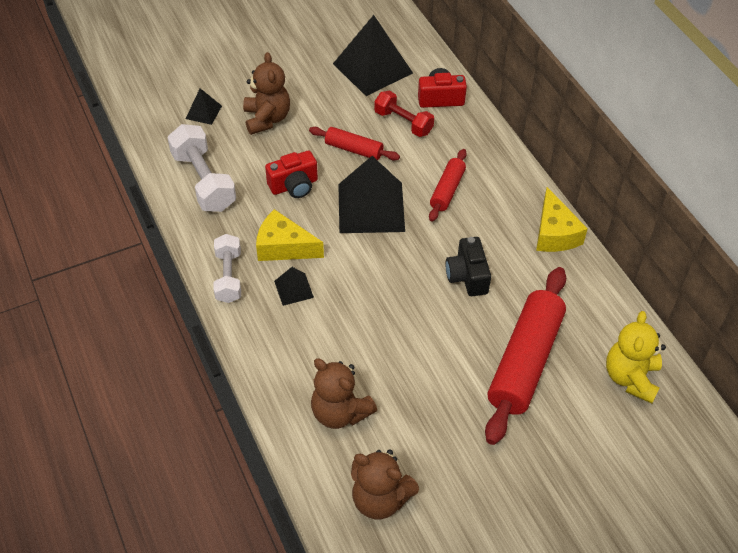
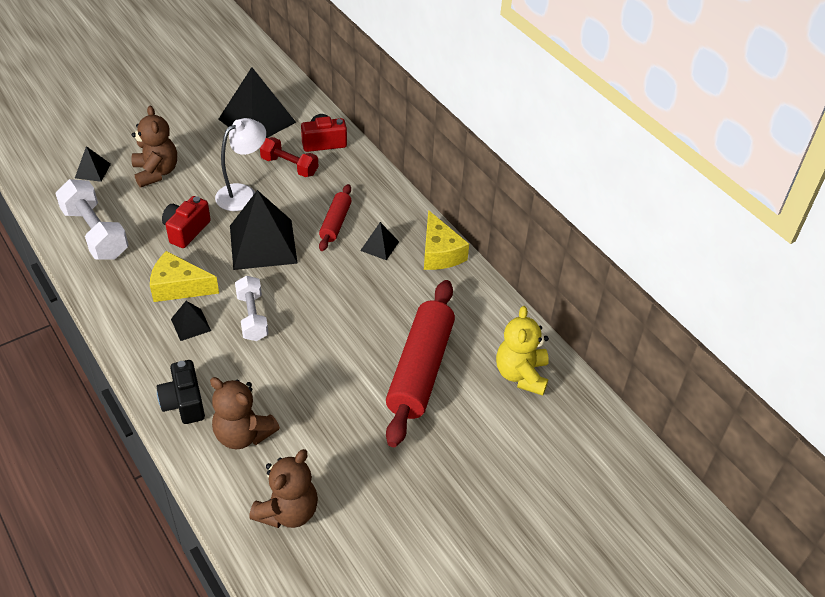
camera: 10 degrees left, 5 degrees down
white dumbbell [214,234,241,303] -> white dumbbell moved to [235,276,269,341]
red camera [265,150,318,198] -> red camera turned 150 degrees clockwise [162,196,211,248]
red rolling pin [309,127,400,161] -> white lamp [215,118,266,211]
brown teddy bear [351,450,419,519] -> brown teddy bear turned 75 degrees counterclockwise [249,449,318,528]
black camera [445,237,491,296] -> black camera moved to [157,360,205,424]
none -> black pyramid [360,222,399,260]

